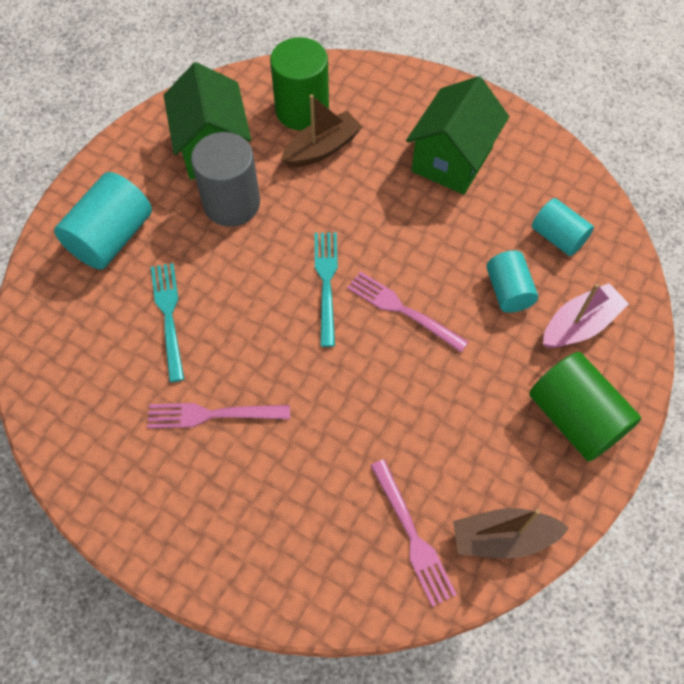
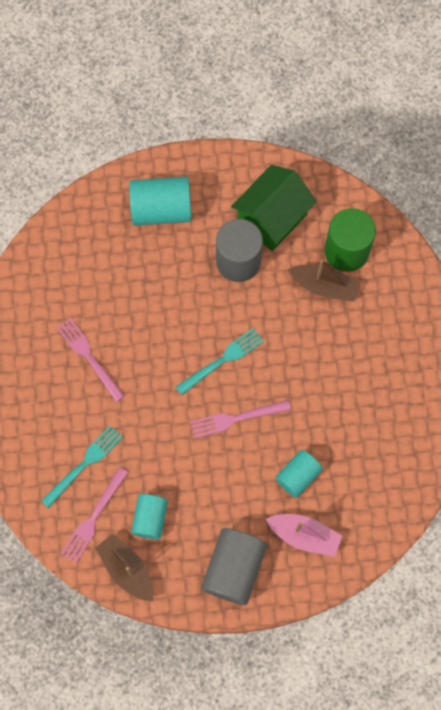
camera: 55 degrees right, 10 degrees up
turquoise fork [151,263,184,382] -> turquoise fork moved to [41,425,123,508]
pink fork [347,271,468,352] -> pink fork turned 105 degrees counterclockwise [190,400,291,438]
green house [406,76,509,195] -> none
green cylinder [529,352,641,461] -> grey cylinder [201,528,267,605]
turquoise cylinder [532,198,594,256] -> turquoise cylinder moved to [131,494,168,539]

